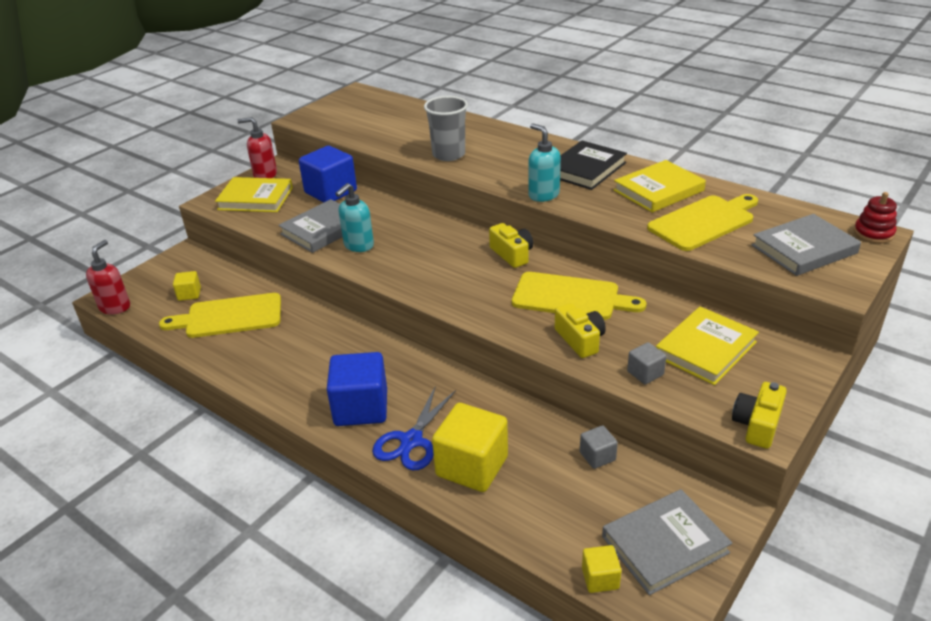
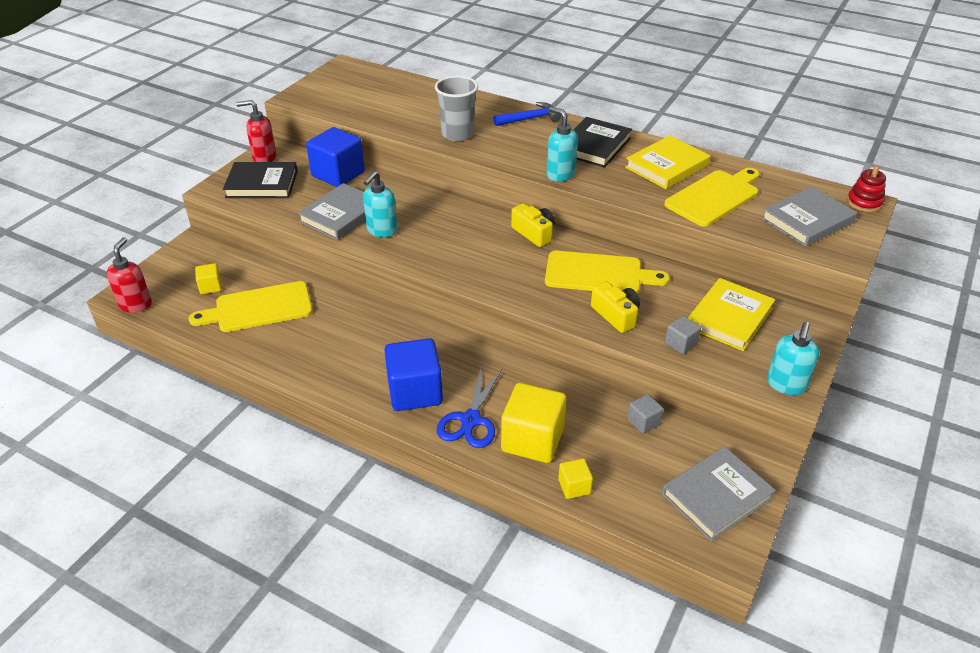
camera: 10 degrees left, 5 degrees up
yellow book [215,177,293,212] -> black book [223,162,297,198]
yellow cube [582,545,621,593] -> yellow cube moved to [558,458,593,499]
yellow camera [732,382,787,449] -> turquoise soap dispenser [767,322,819,395]
none -> blue hammer [494,102,561,126]

